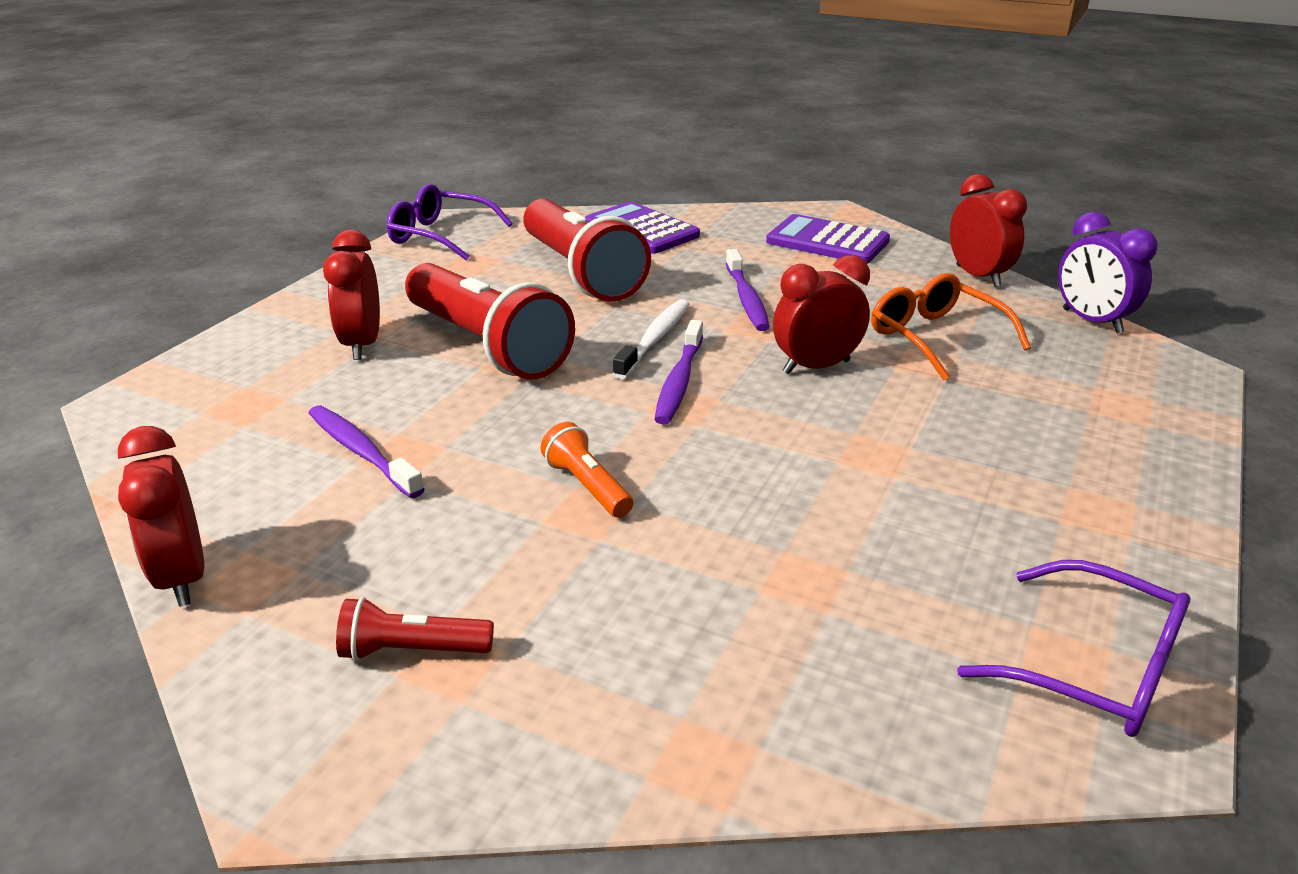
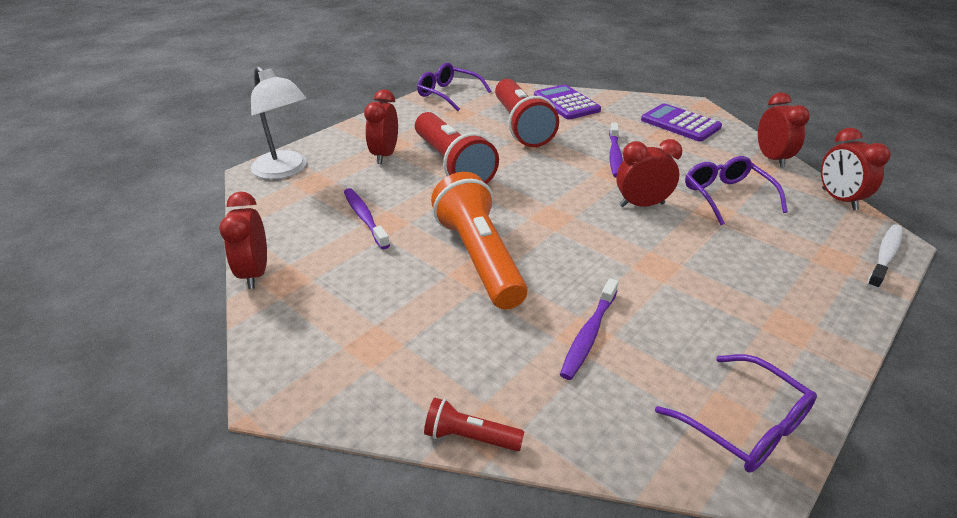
camera: 15 degrees right, 5 degrees up
red flashlight [336,597,494,661] -> red flashlight moved to [424,398,524,451]
orange flashlight [541,422,633,518] -> orange flashlight [431,172,527,310], size x2.23
white toothbrush [613,299,689,379] -> white toothbrush moved to [867,225,903,289]
purple toothbrush [654,320,703,425] -> purple toothbrush moved to [560,278,619,380]
orange glasses [871,273,1031,381] -> purple glasses [685,156,788,225]
purple clock [1058,212,1158,334] -> red clock [821,128,891,210]
none -> white lamp [251,66,307,179]

